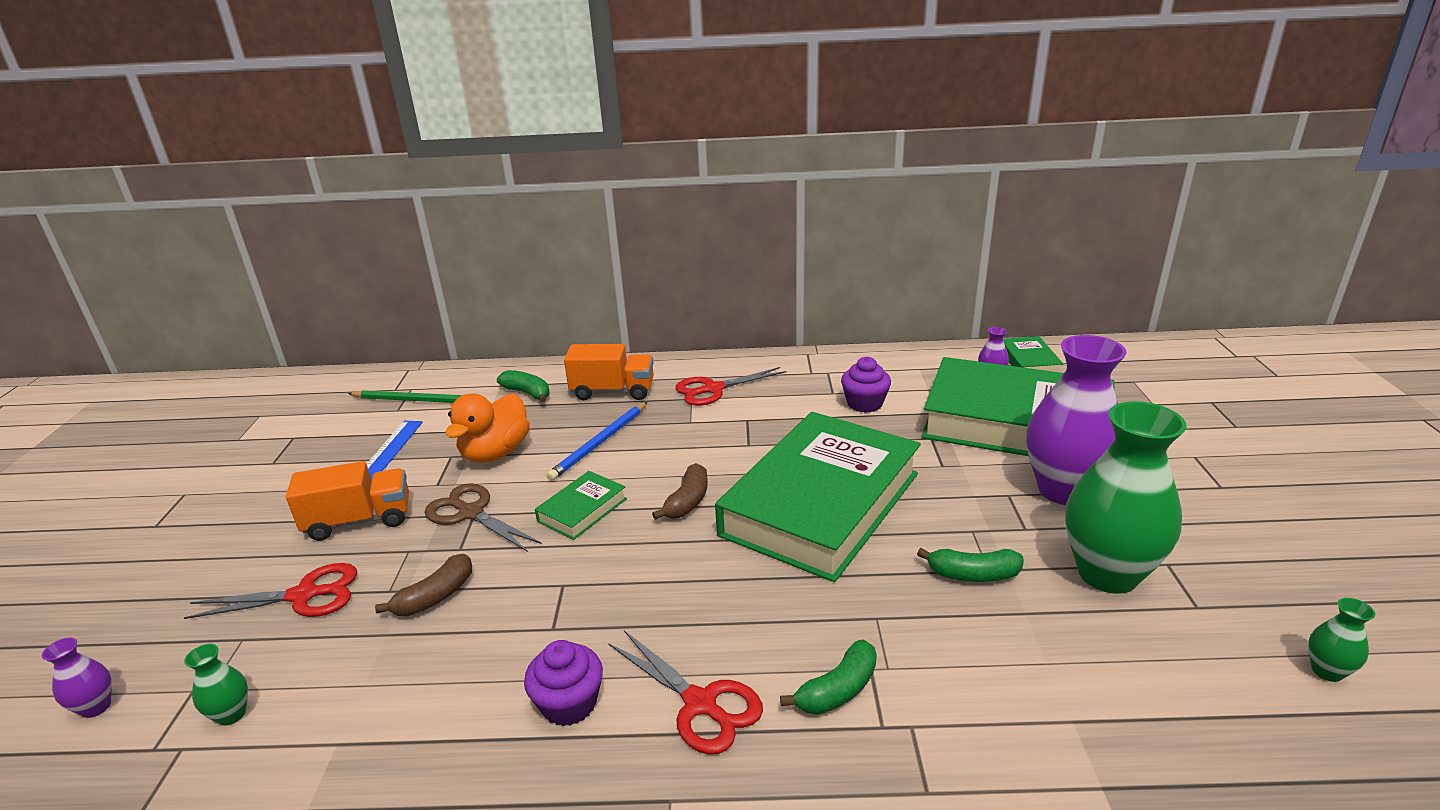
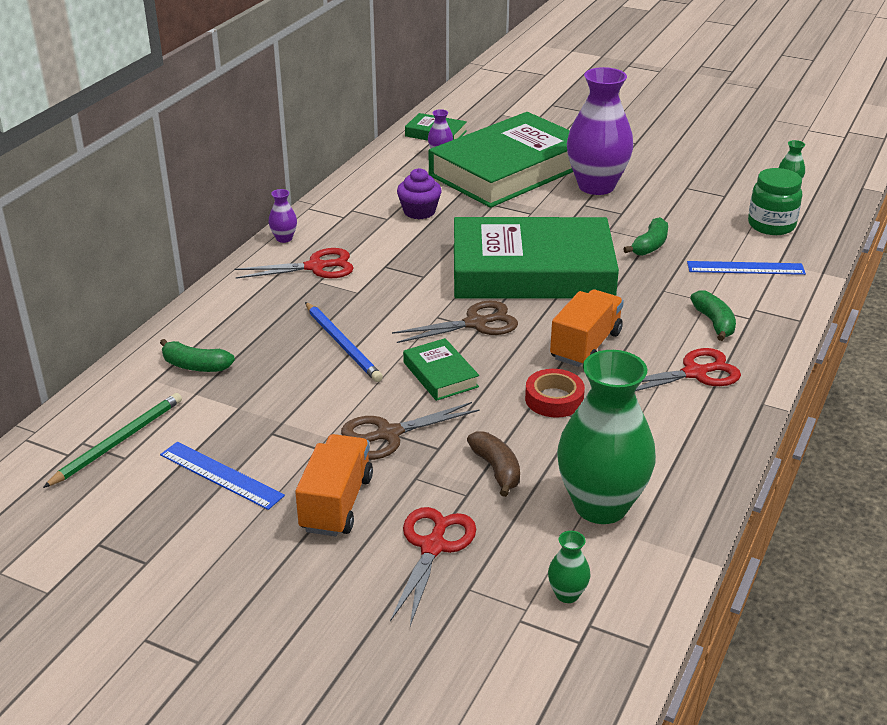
camera: 65 degrees left, 5 degrees up
purple vase [42,637,112,718] -> purple vase moved to [268,189,297,243]
orange duck [445,393,530,463] -> none
green banana [497,370,550,402] -> green banana turned 135 degrees counterclockwise [160,339,235,372]
purple cupcake [524,640,603,726] -> none
orange truck [564,344,654,400] -> orange truck moved to [550,290,624,367]
brown banana [652,463,708,520] -> brown scissors [392,301,518,343]
red scissors [675,367,786,406] -> red scissors turned 105 degrees counterclockwise [235,248,354,279]
green book [715,412,921,582] -> green book turned 60 degrees counterclockwise [454,217,619,299]
green vase [1065,401,1186,594] -> green vase moved to [557,350,656,524]
none -> red tape [525,369,585,418]
none -> blue ruler [687,261,806,275]
none -> green jar [748,168,802,235]

